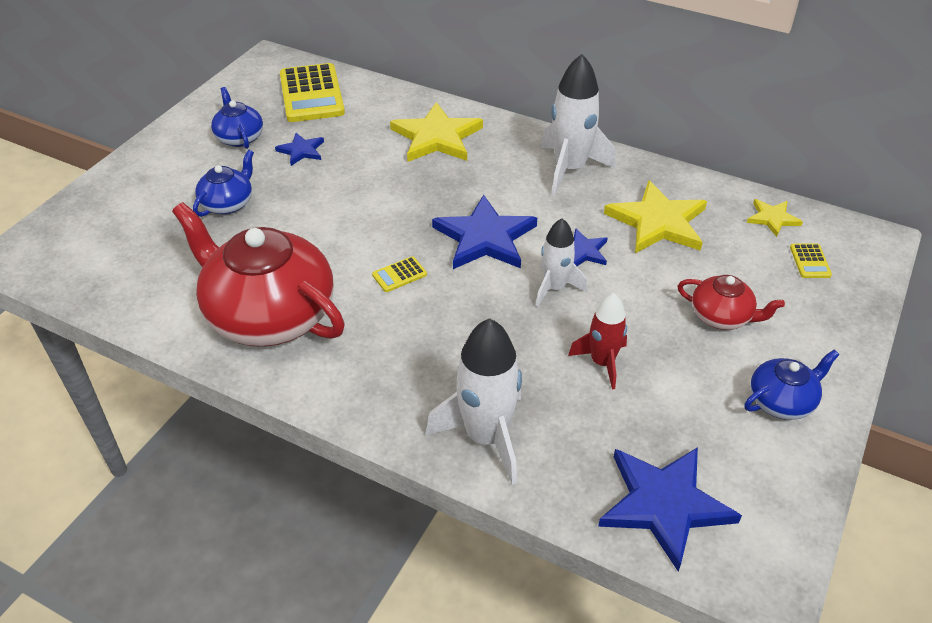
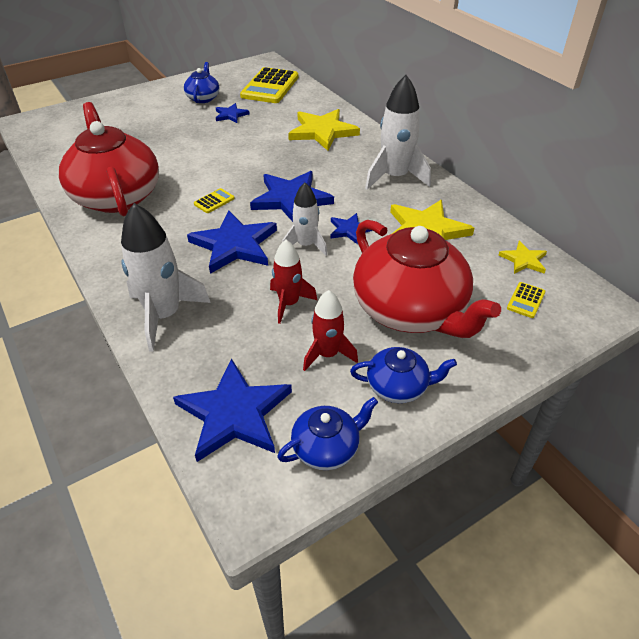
camera: 30 degrees right, 0 degrees up
blue teapot [193,150,254,217] -> blue teapot moved to [277,397,378,470]
yellow calculator [372,256,427,292] -> yellow calculator turned 135 degrees clockwise [194,188,235,213]
red teapot [678,275,785,330] -> red teapot [353,220,501,338], size x2.11
none -> blue star [187,211,277,274]
none -> red rocket [303,290,358,371]

